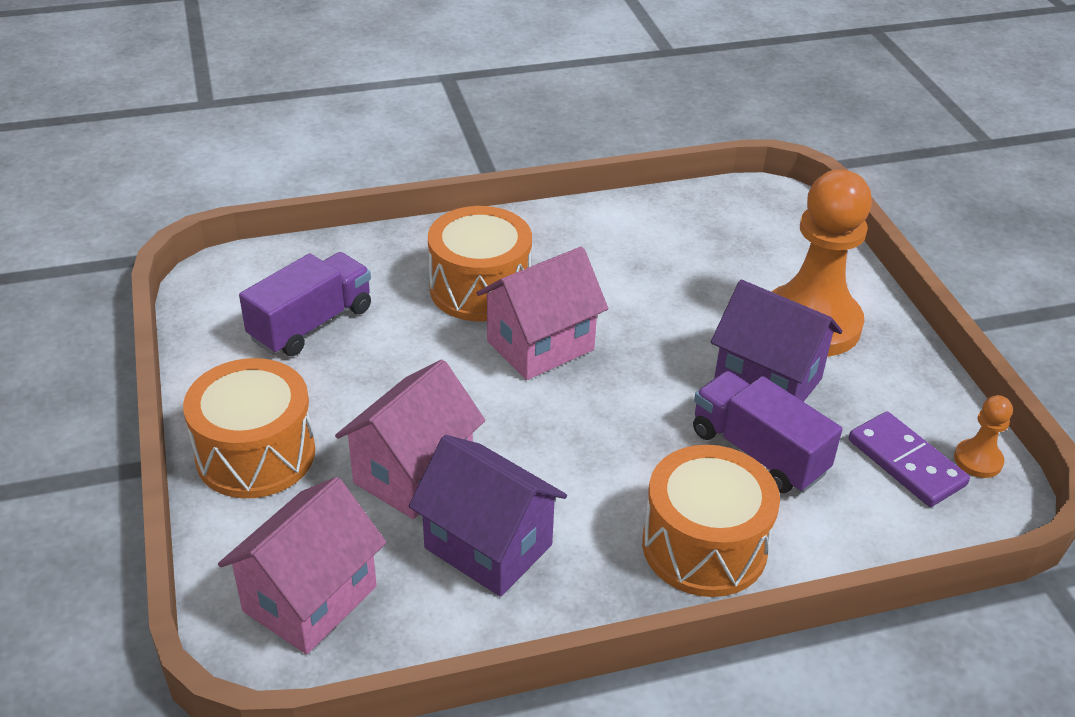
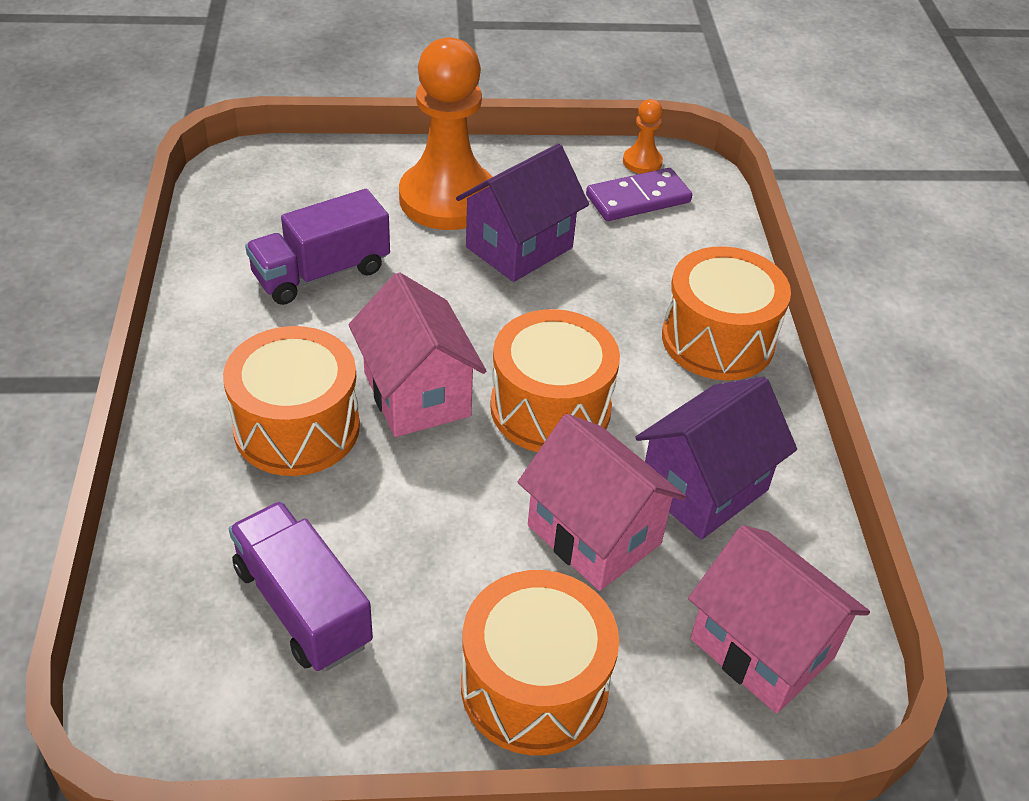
camera: 80 degrees left, 5 degrees up
purple truck [693,371,842,493] -> purple truck moved to [245,189,390,305]
none -> orange drum [490,309,620,452]

